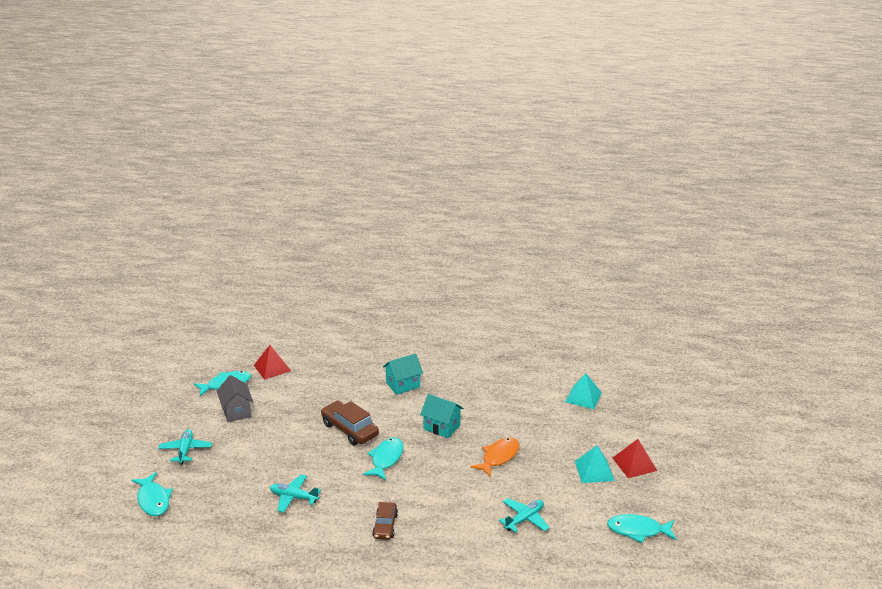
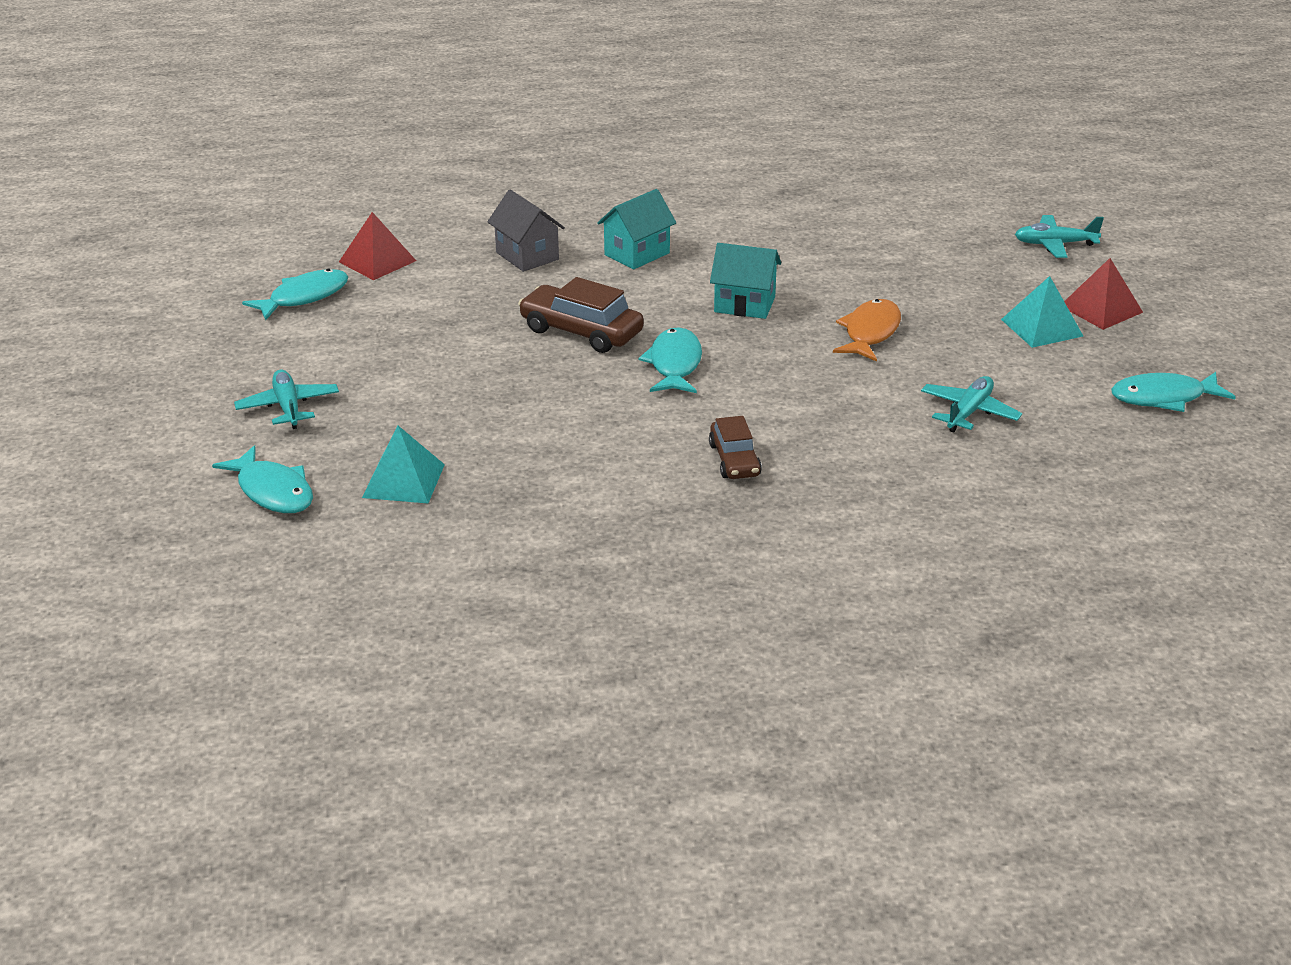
camera: 15 degrees left, 5 degrees up
grey house [217,375,253,422] -> grey house moved to [488,189,565,272]
turquoise plane [270,474,321,513] -> turquoise plane moved to [1015,215,1104,258]
turquoise pyramid [565,373,602,409] -> turquoise pyramid moved to [362,426,445,503]

